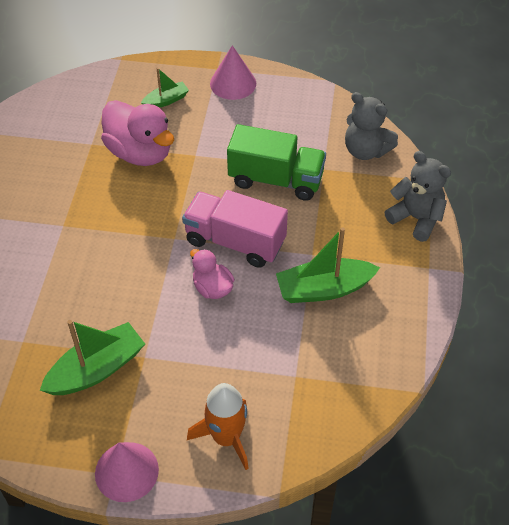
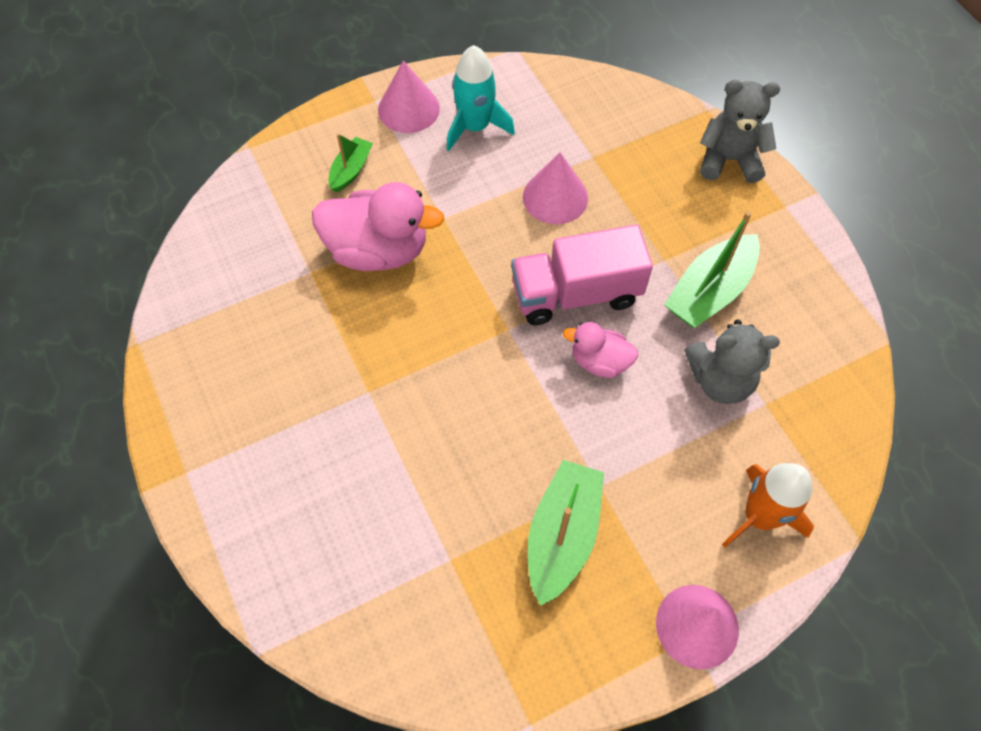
camera: 35 degrees left, 10 degrees up
green truck [227,124,326,201] -> pink cone [523,152,588,224]
grey teddy bear [345,92,398,160] -> grey teddy bear moved to [685,320,780,404]
none -> turquoise rocket [447,45,515,151]

